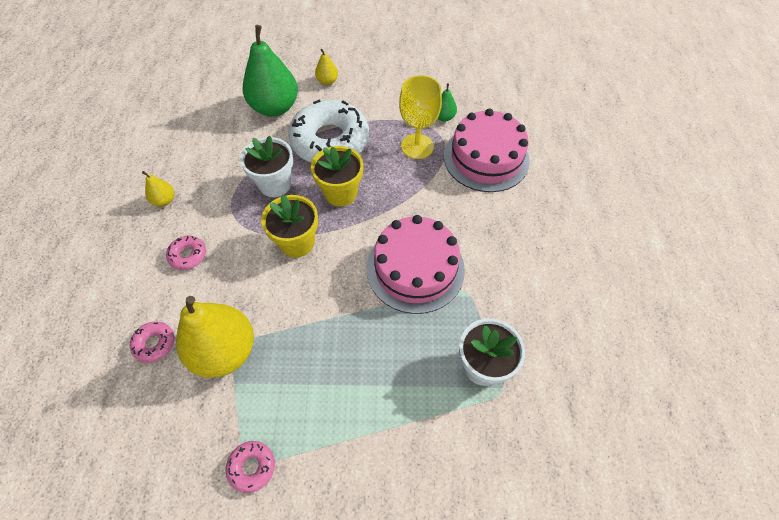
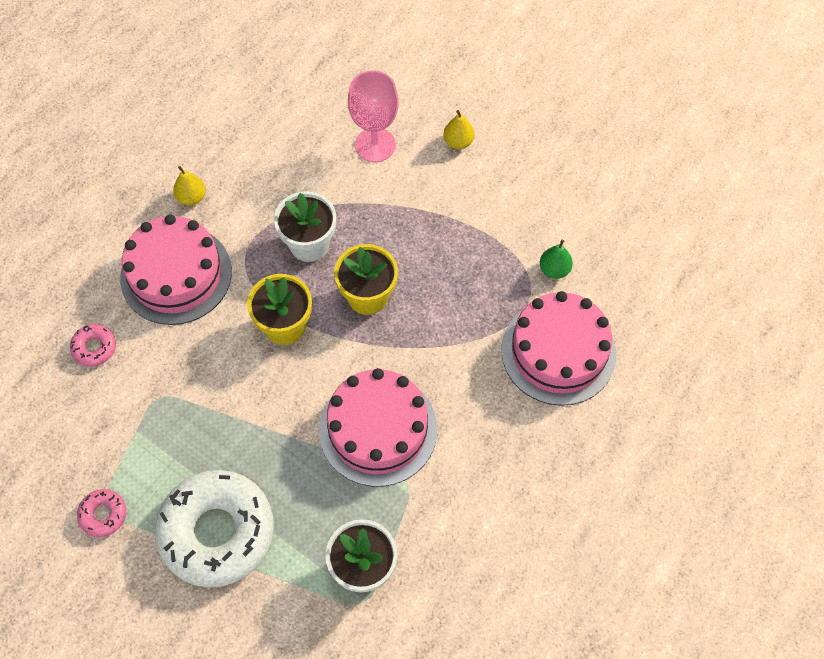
camera: 35 degrees right, 5 degrees up
pink donut [166,236,206,270] -> pink cake [120,215,232,325]
yellow pear [176,296,254,378] -> none
green pear [243,25,298,117] -> pink goblet [348,71,399,162]
white donut [288,100,369,162] -> white donut moved to [155,470,274,588]
yellow goblet [399,75,442,159] -> none

